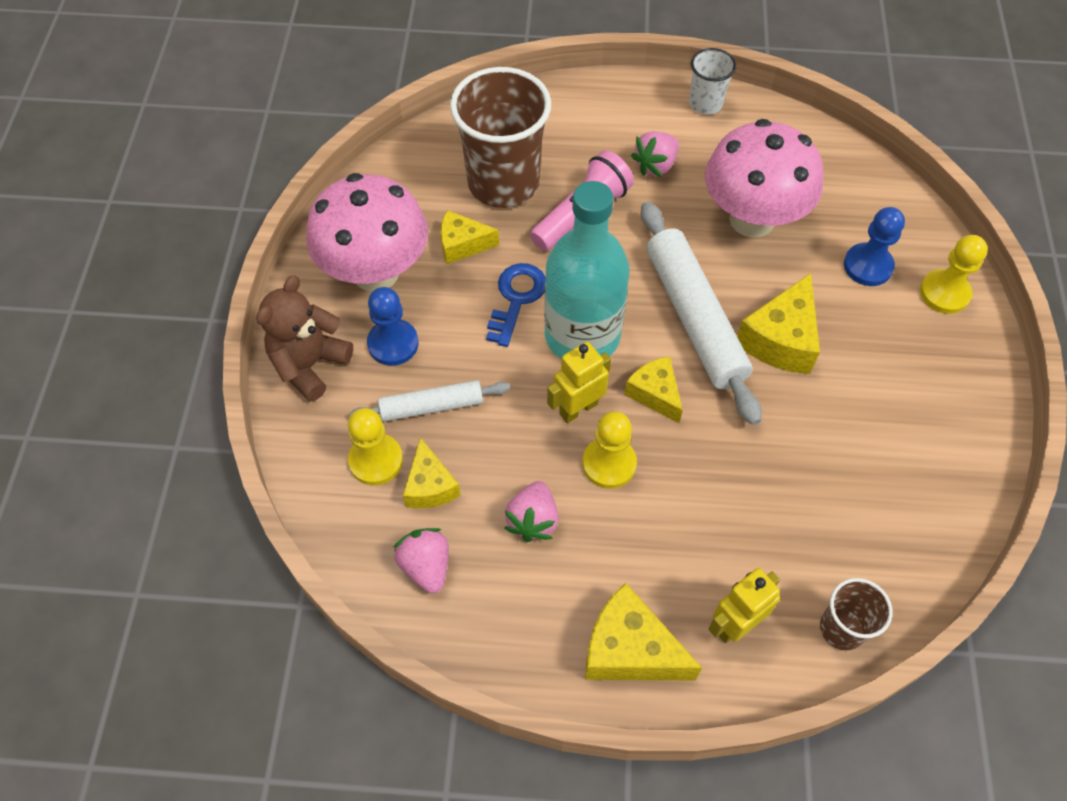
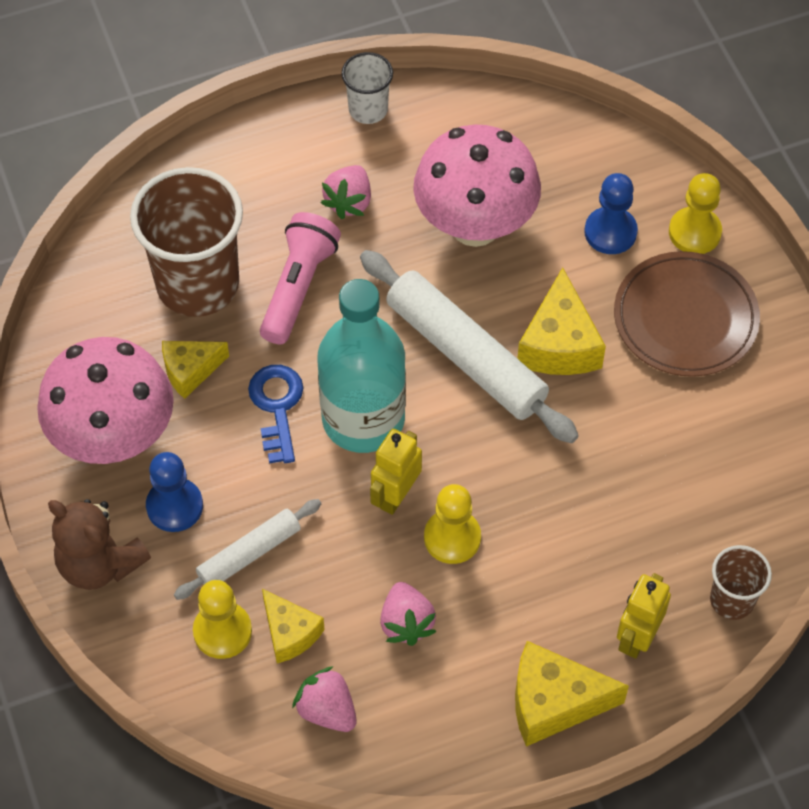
camera: 25 degrees left, 0 degrees up
brown teddy bear [256,276,353,402] -> brown teddy bear turned 60 degrees counterclockwise [48,499,151,590]
yellow cheese [625,356,683,423] -> none
none -> brown plate [614,251,760,377]

